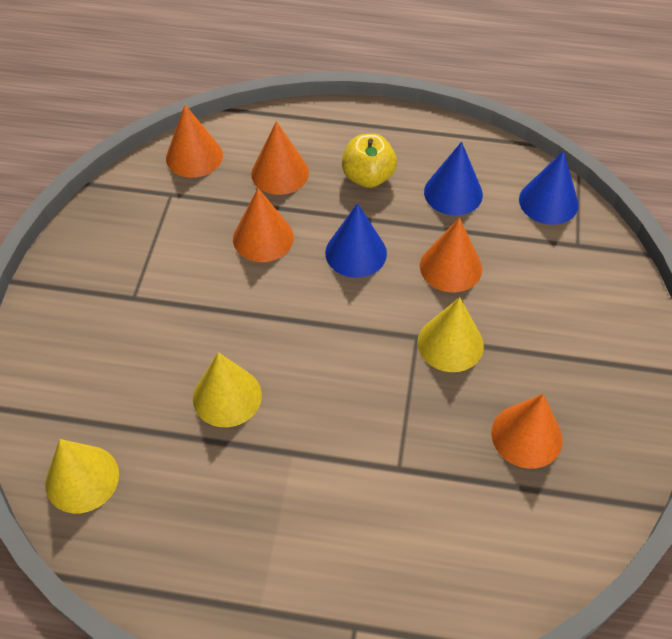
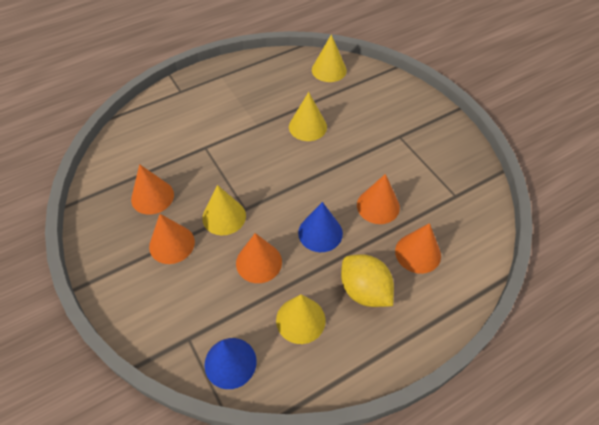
camera: 140 degrees right, 0 degrees up
orange cone [166,105,223,178] -> orange cone moved to [149,214,195,264]
yellow apple [342,134,397,188] -> yellow lemon [341,254,394,307]
blue cone [424,142,483,215] -> yellow cone [276,294,325,344]

